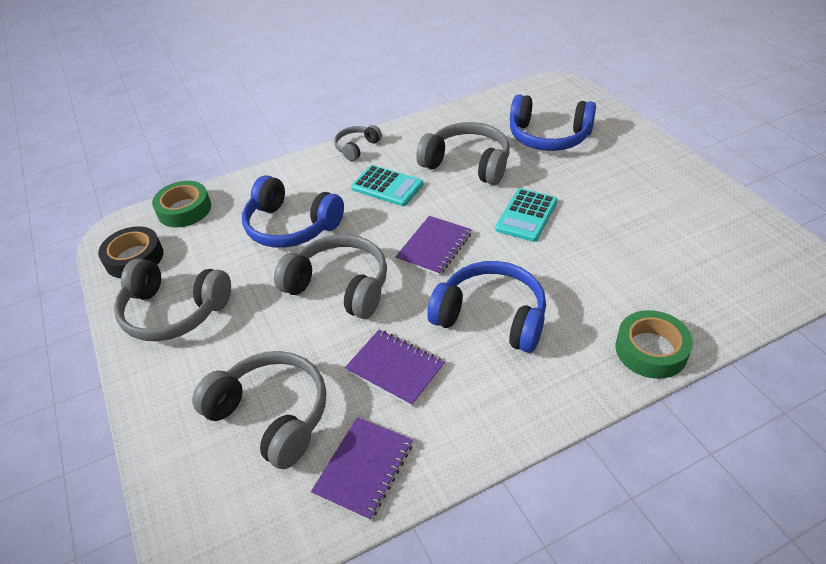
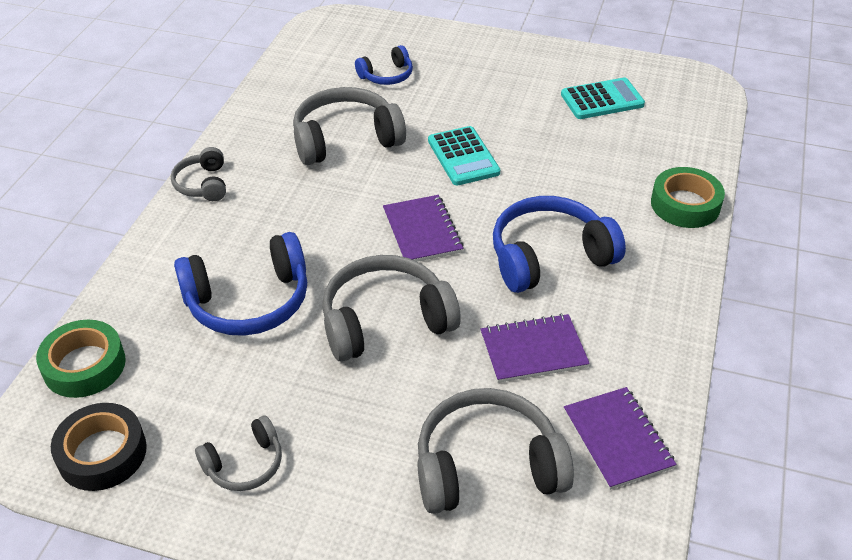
camera: 50 degrees left, 0 degrees up
grey headphones [114,258,231,341] -> grey headphones [195,415,282,491], size x0.55
turquoise calculator [351,165,423,206] -> turquoise calculator moved to [561,77,645,119]
blue headphones [510,94,596,151] -> blue headphones [355,45,413,85], size x0.55

